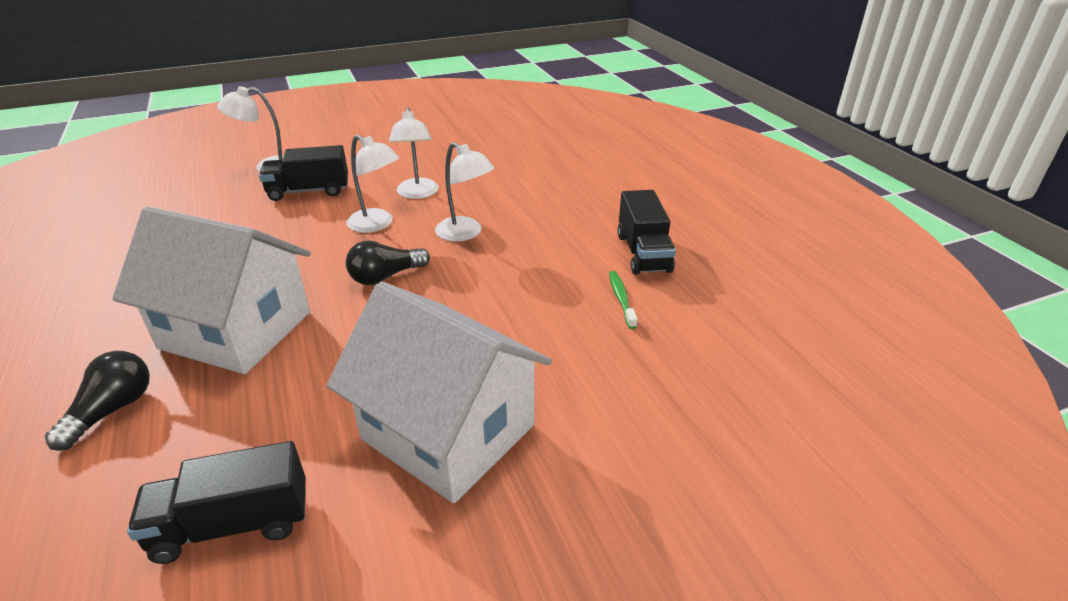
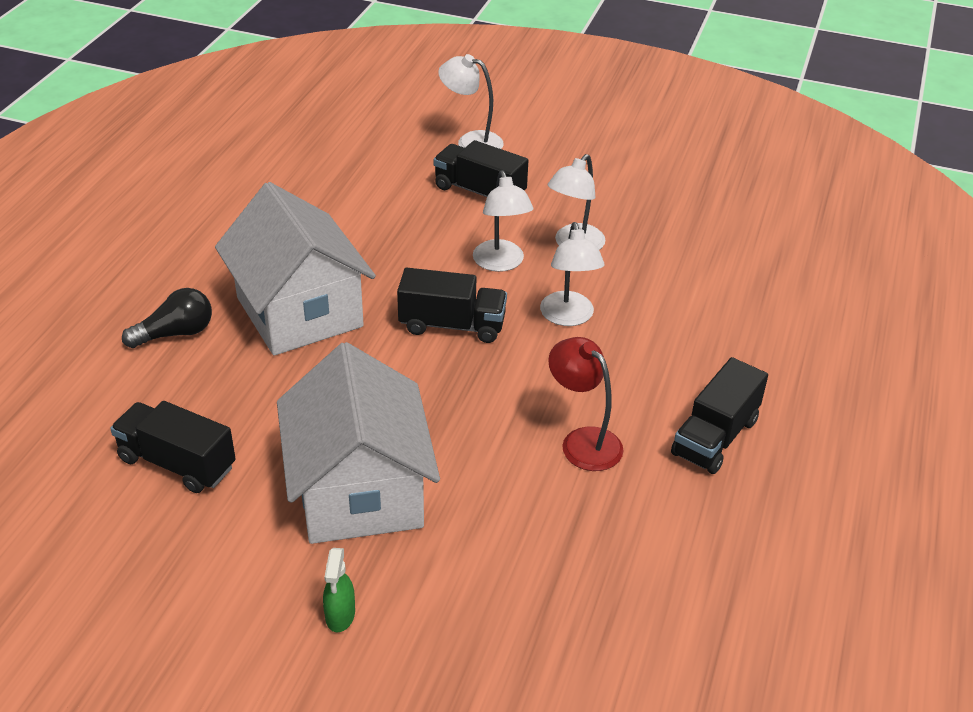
camera: 40 degrees right, 5 degrees up
black light bulb [346,240,430,285] -> black truck [397,268,507,343]
green toothbrush [609,271,638,329] -> none
none -> green spray bottle [323,548,355,632]
none -> red lamp [548,337,624,471]

